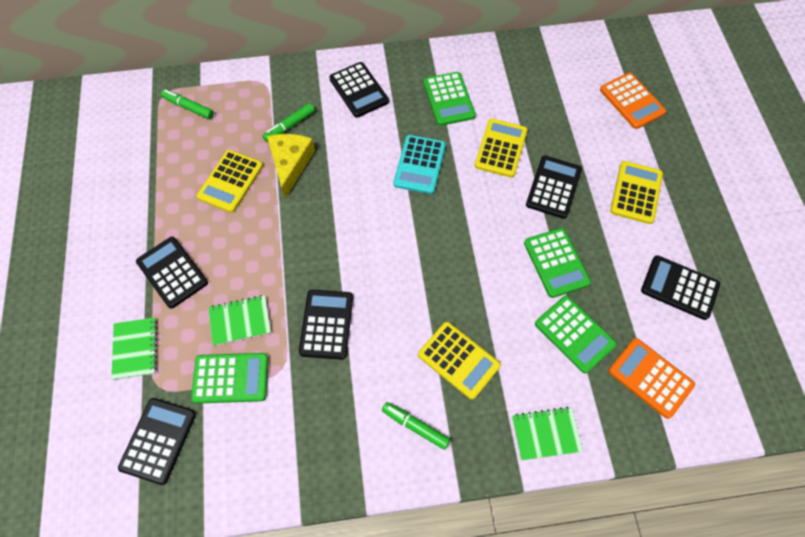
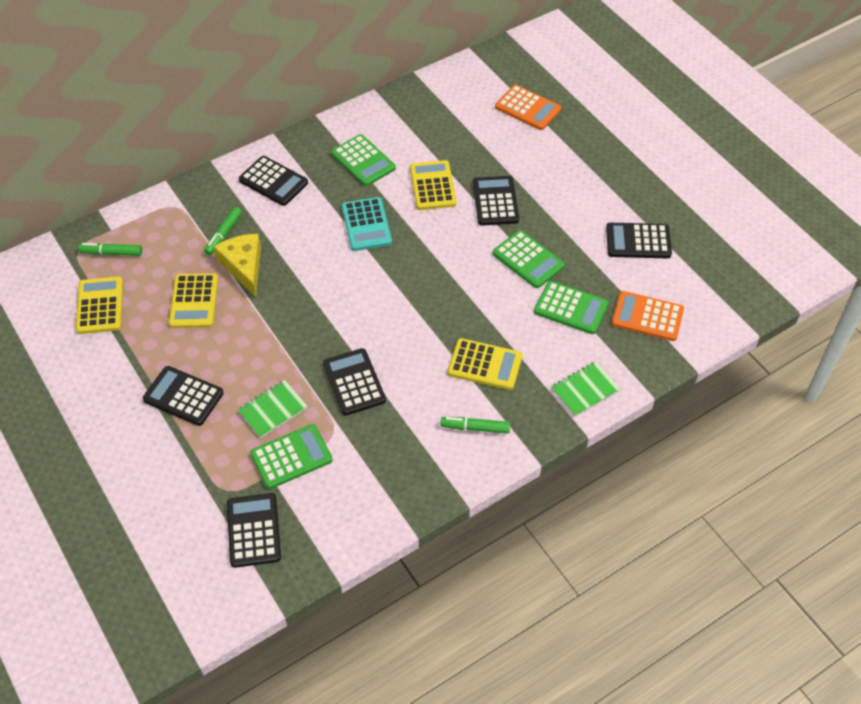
camera: 25 degrees left, 10 degrees down
green notebook [111,318,157,380] -> none
yellow calculator [610,161,663,224] -> yellow calculator moved to [76,276,123,334]

